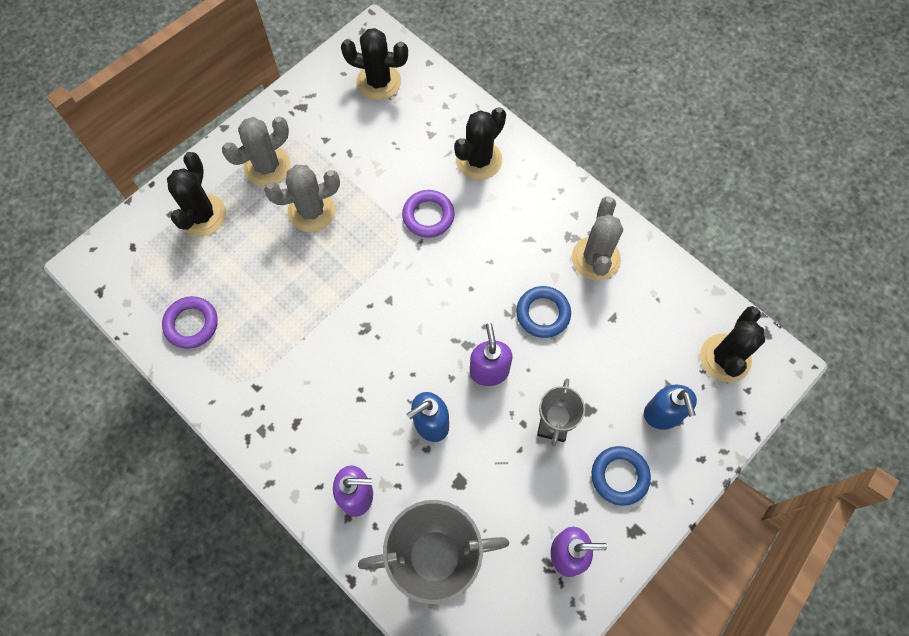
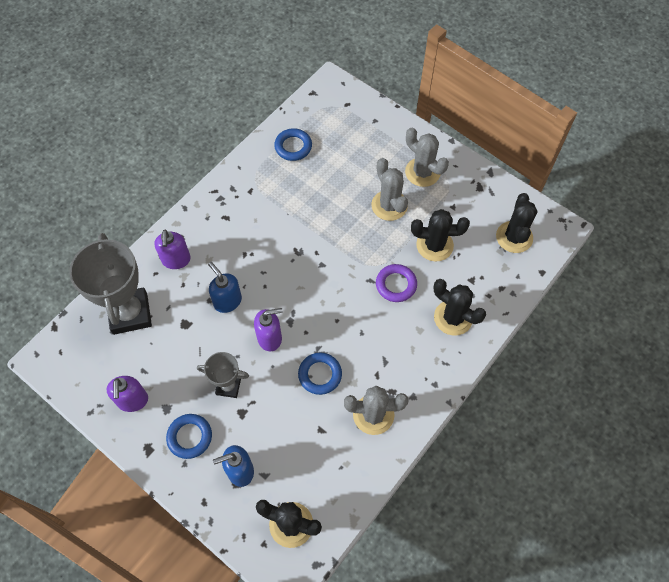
camera: 85 degrees right, 5 degrees down
purple ring [162,296,218,349] -> blue ring [274,128,312,161]
black cactus [167,152,226,236] -> black cactus moved to [411,209,470,261]

